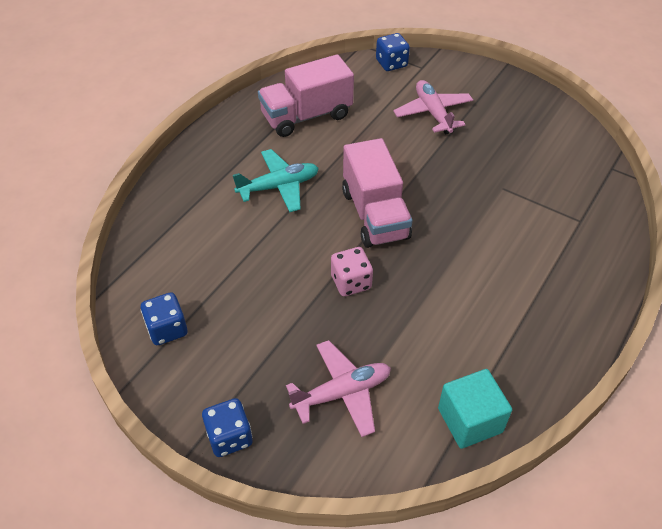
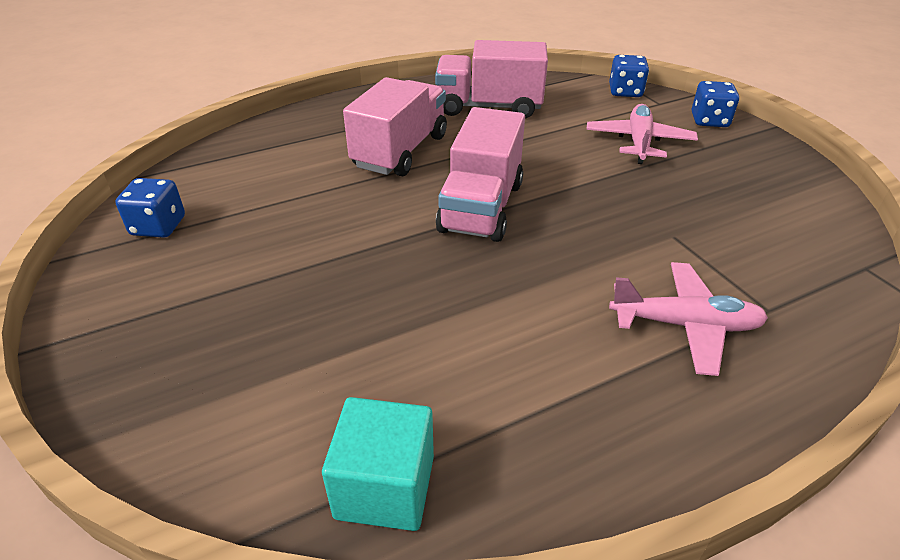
camera: 30 degrees right, 10 degrees down
blue dice [202,398,252,457] -> blue dice moved to [692,81,739,127]
turquoise plane [233,149,319,212] -> pink truck [343,77,447,176]
pink plane [286,340,391,437] -> pink plane moved to [609,262,768,376]
pink dice [331,247,373,296] -> none

